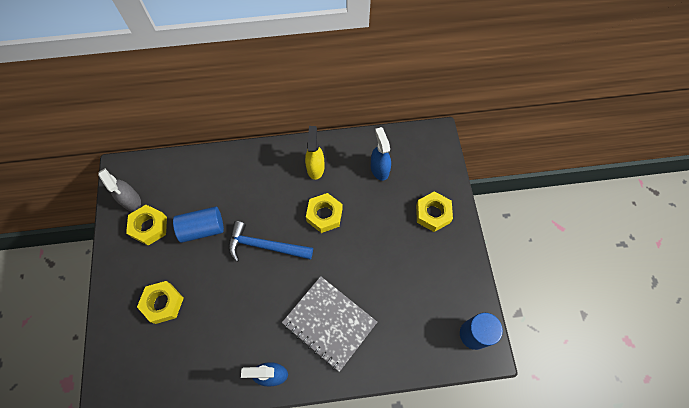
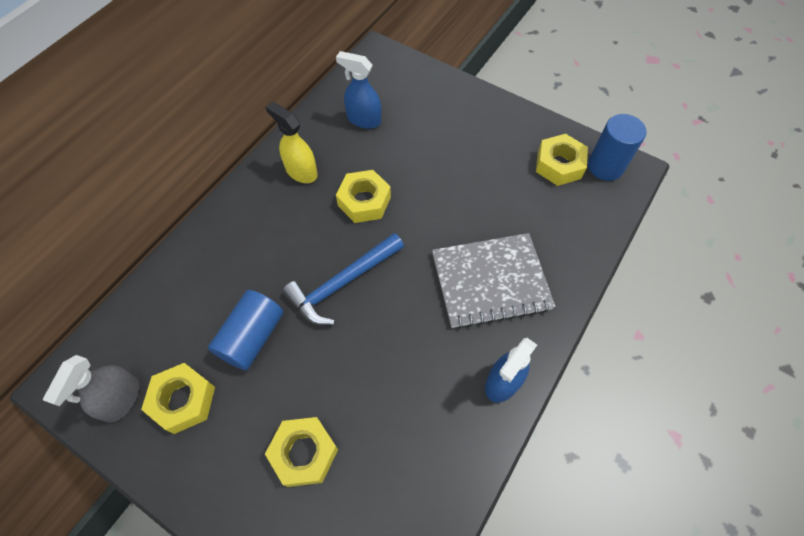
camera: 50 degrees left, 5 degrees down
grey spray bottle [98,169,141,212] -> grey spray bottle turned 105 degrees clockwise [43,355,139,423]
yellow nut [416,191,453,232] -> yellow nut moved to [536,134,588,186]

